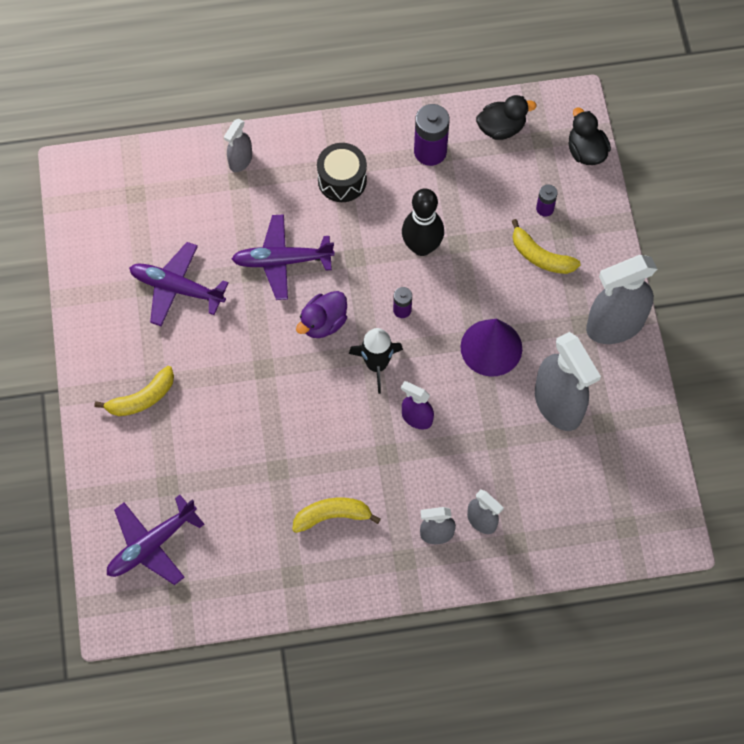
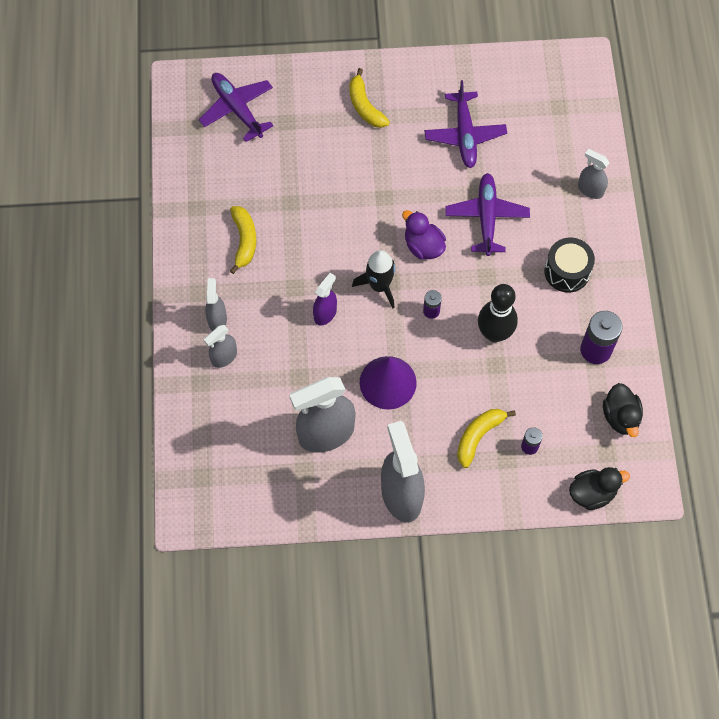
camera: 95 degrees right, 0 degrees up
purple plane [129,242,229,326] -> purple plane turned 150 degrees clockwise [424,80,507,168]

